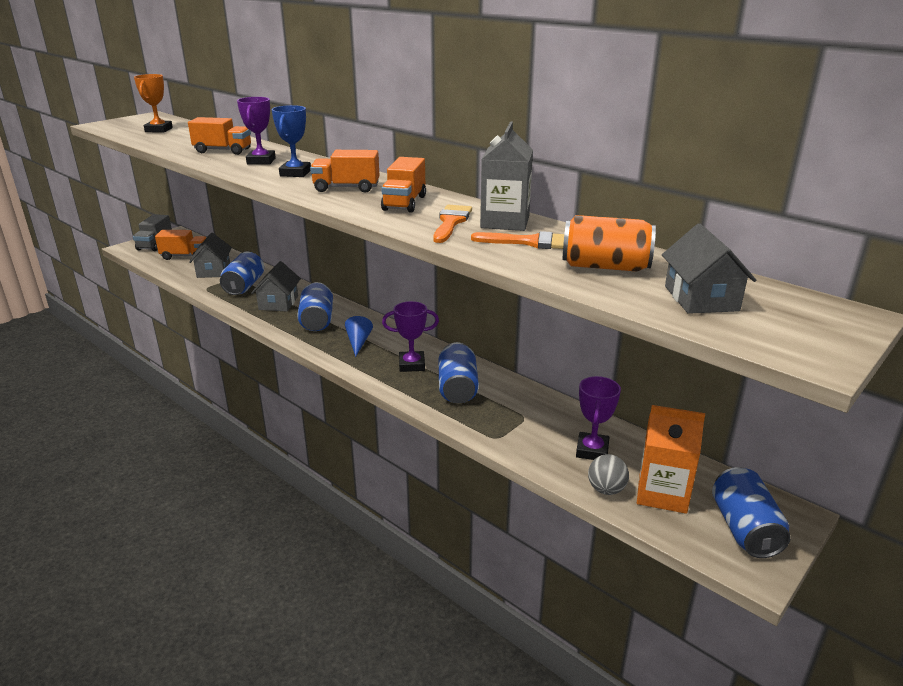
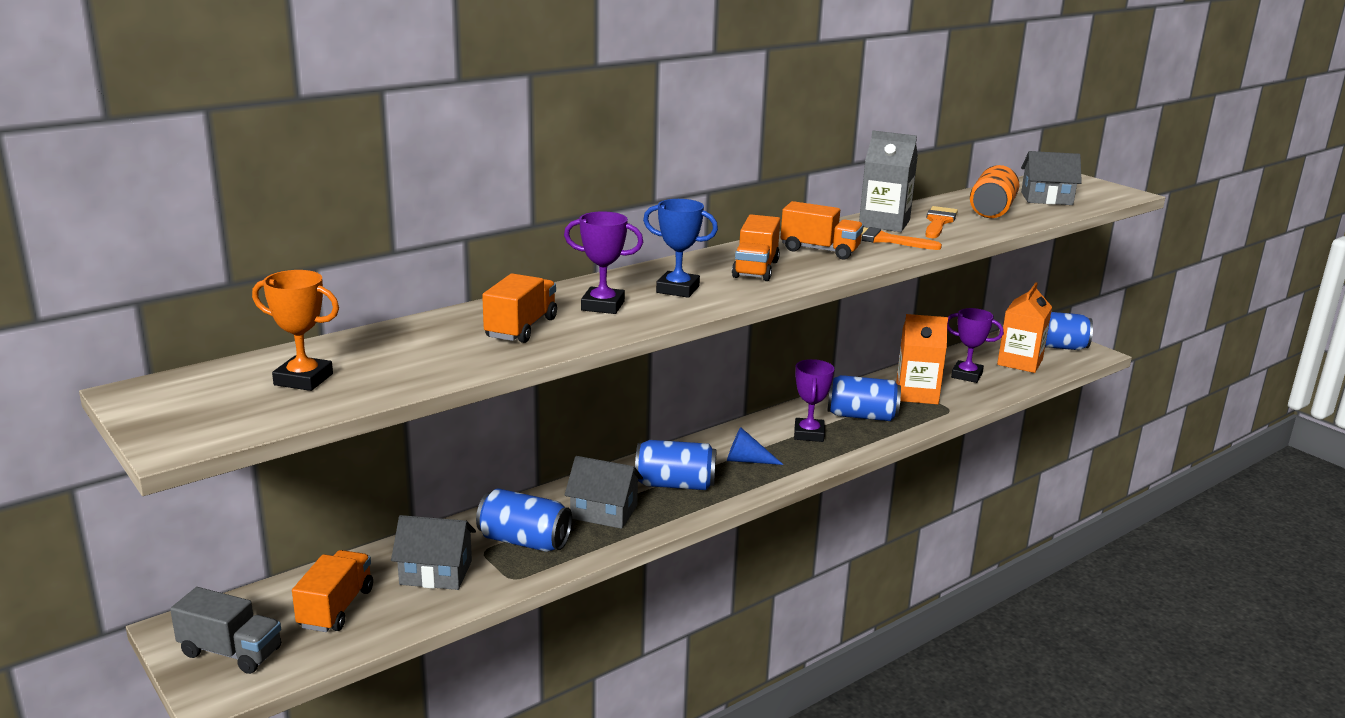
camera: 80 degrees left, 5 degrees down
grey ball [588,454,629,495] -> none
none -> orange carton [896,314,948,404]

